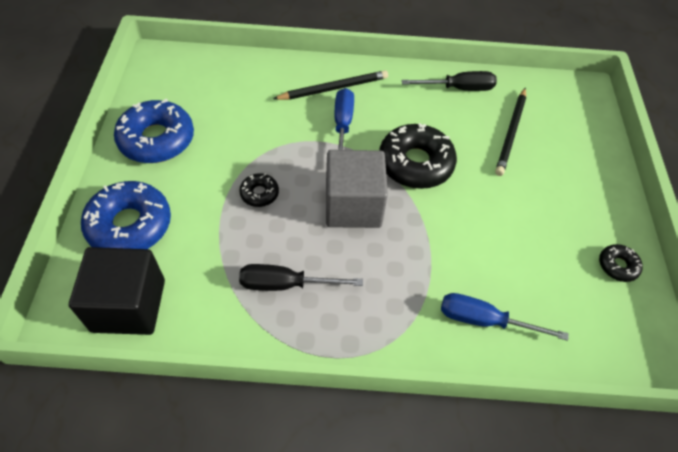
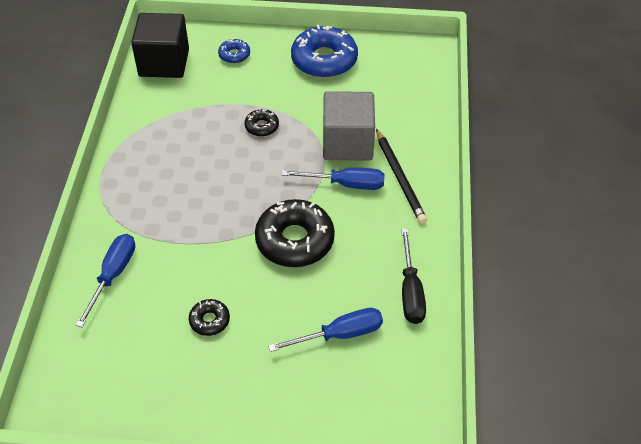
camera: 95 degrees right, 5 degrees down
blue donut [81,181,171,249] -> blue donut [218,39,250,64], size x0.48
black screwdriver [239,264,363,291] -> none
grey cube [326,150,388,228] -> grey cube moved to [323,91,375,161]
black pencil [495,88,526,176] -> blue screwdriver [268,308,383,352]
black donut [599,244,643,282] -> black donut moved to [189,299,230,336]

